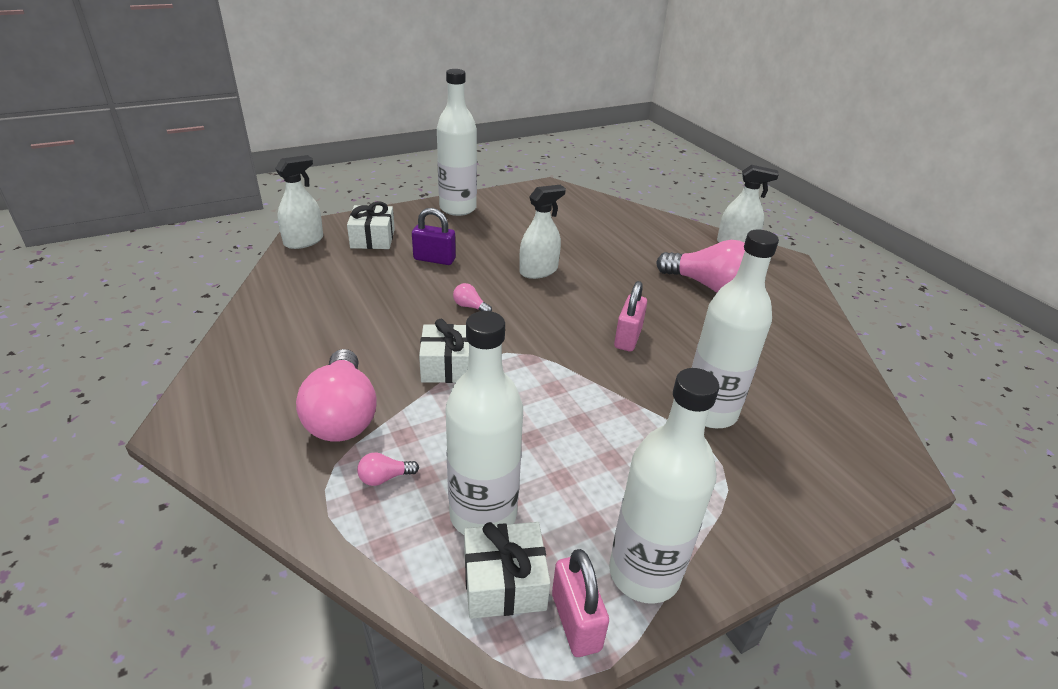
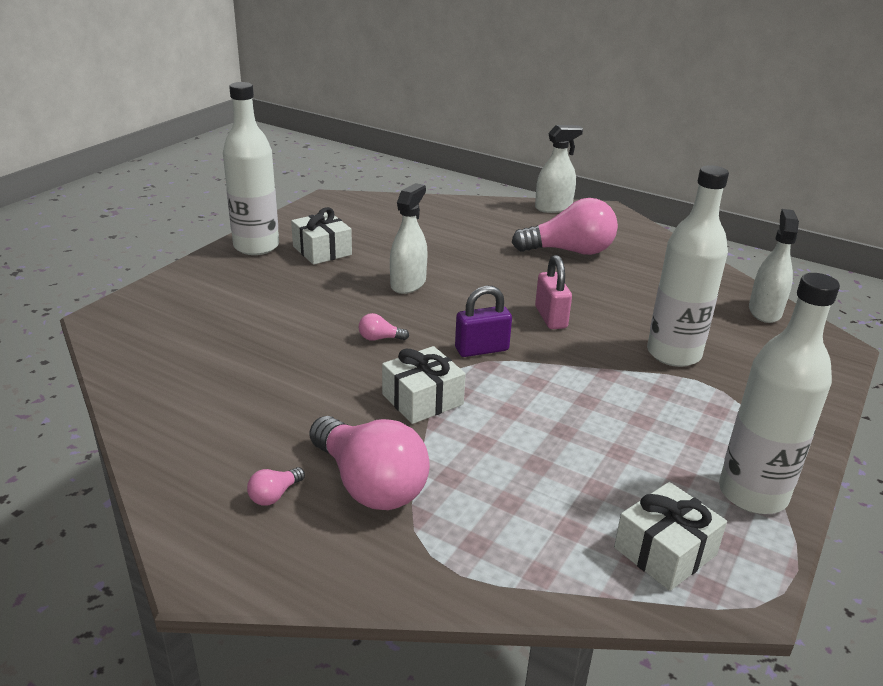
camera: 30 degrees left, 5 degrees down
white spray bottle [275,155,323,249] -> white spray bottle moved to [749,209,799,323]
white gift [347,201,395,249] -> white gift moved to [291,207,352,265]
pink light bulb [357,452,419,486] -> pink light bulb moved to [247,467,305,506]
purple padlock [412,208,456,265] -> purple padlock moved to [455,286,512,357]
white bottle [445,311,523,535] -> none
pink padlock [552,549,609,657] -> none

